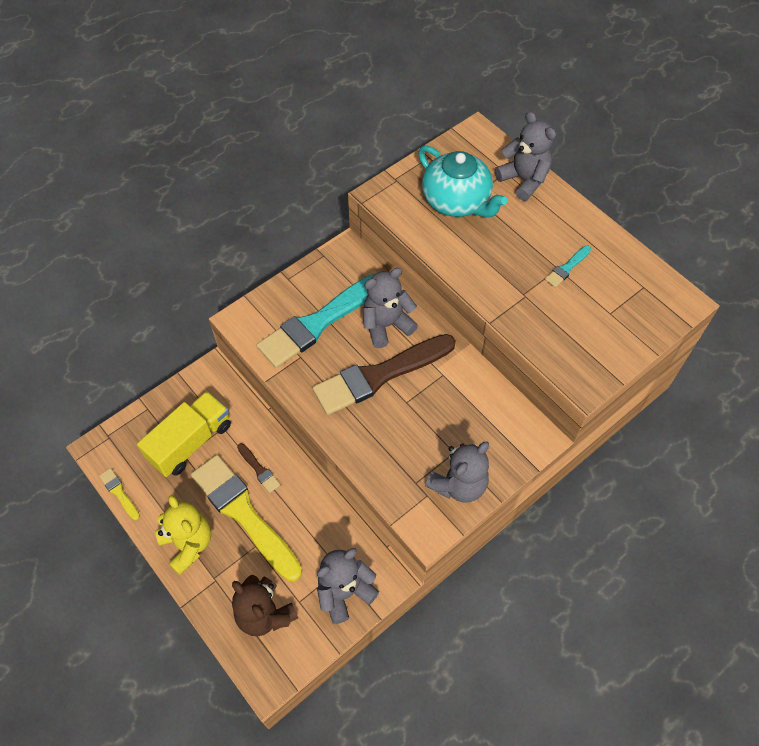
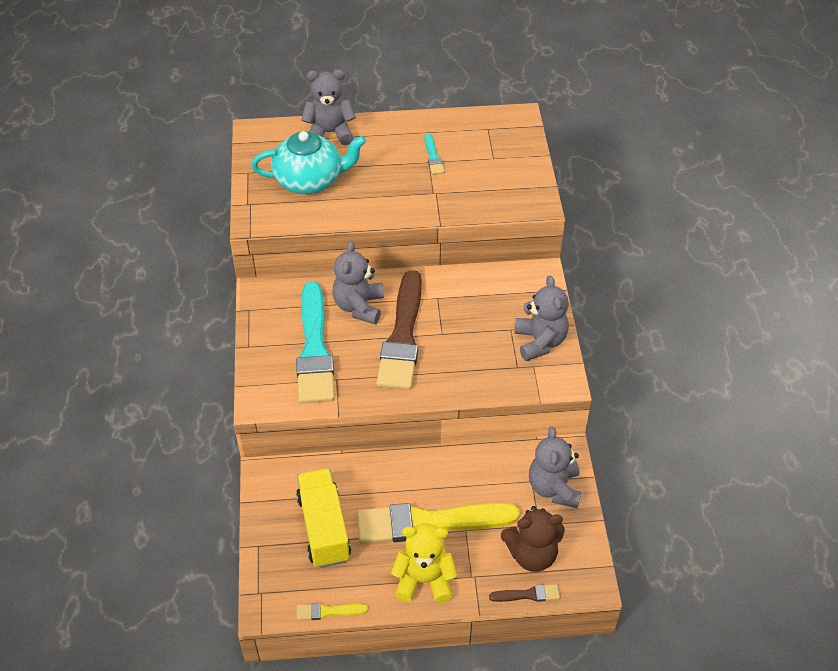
camera: 55 degrees left, 10 degrees down
brown brush [237,443,281,493] -> brown brush moved to [489,584,560,602]

